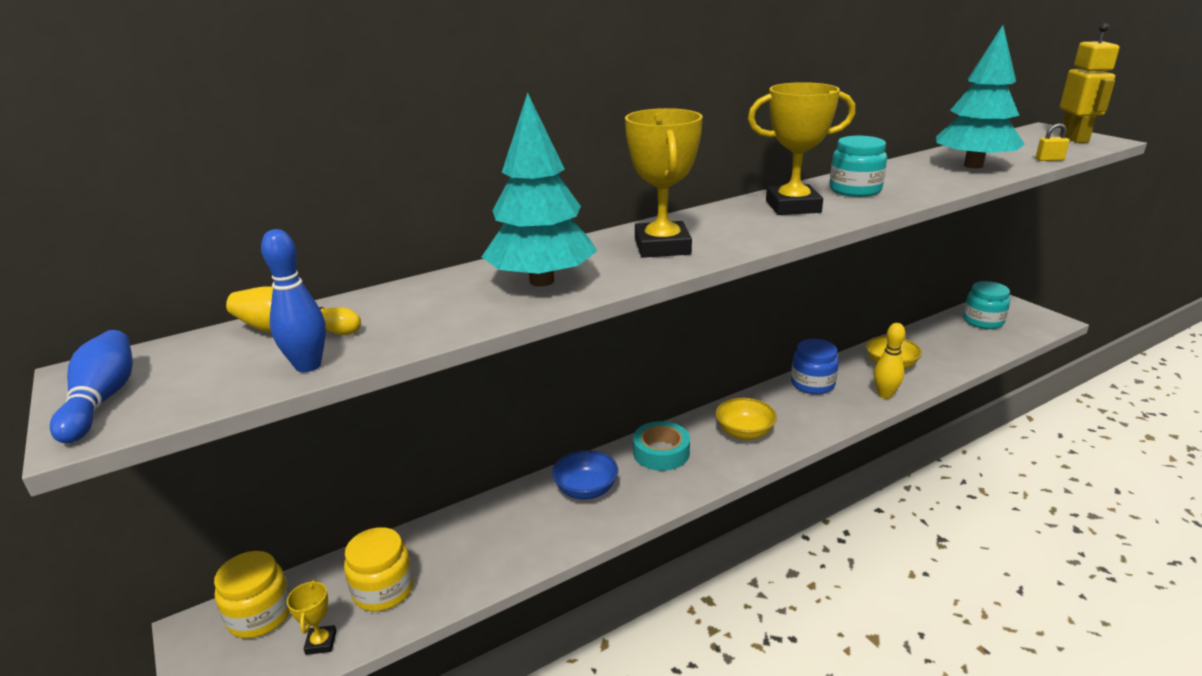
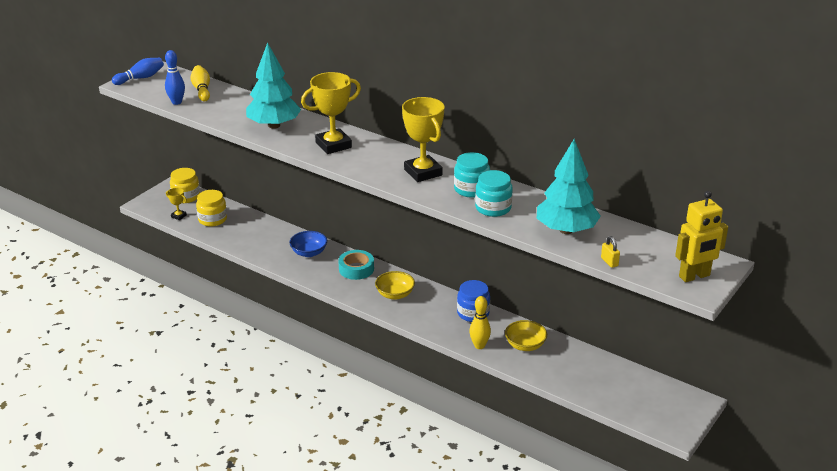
camera: 65 degrees right, 5 degrees up
yellow trophy [287,580,337,655] -> yellow trophy turned 60 degrees clockwise [166,188,187,220]
turquoise jar [963,281,1010,329] -> turquoise jar moved to [475,170,513,217]

